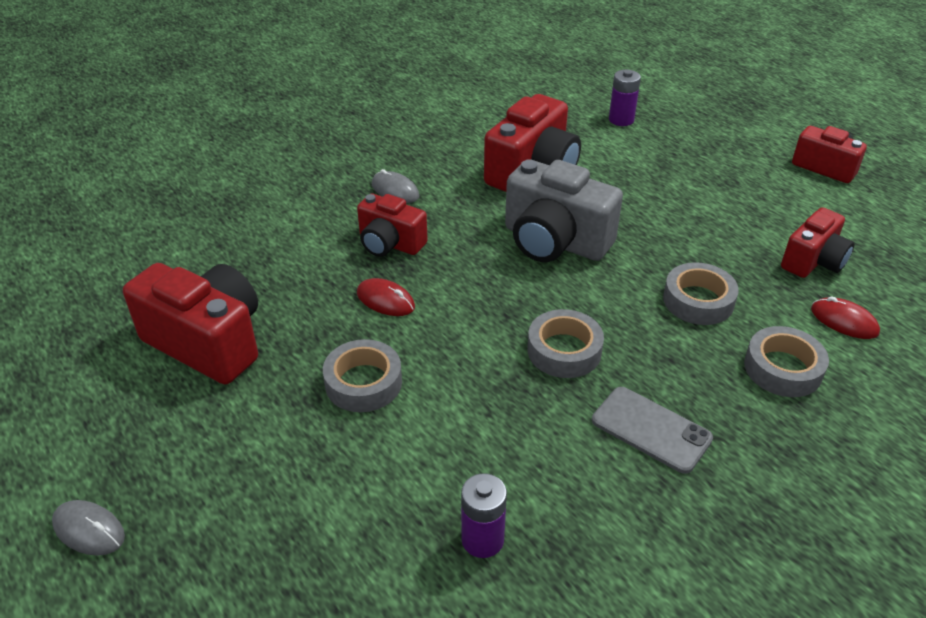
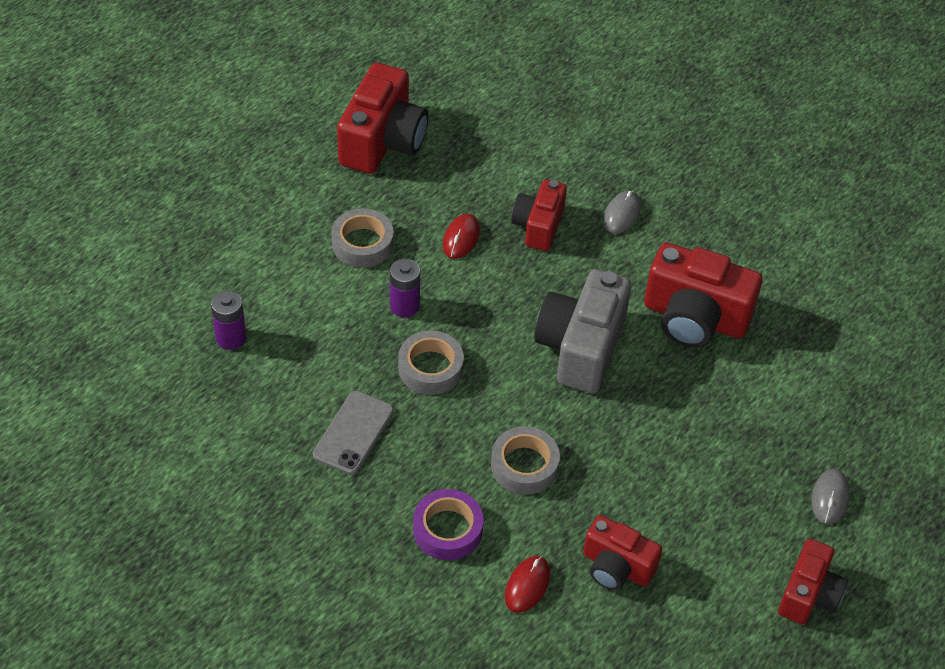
camera: 75 degrees right, 10 degrees up
grey mouse [52,500,125,556] -> grey mouse moved to [811,469,850,524]
purple battery [609,70,641,126] -> purple battery moved to [390,259,420,318]
grey tape [744,326,829,397] -> purple tape [413,489,483,560]

